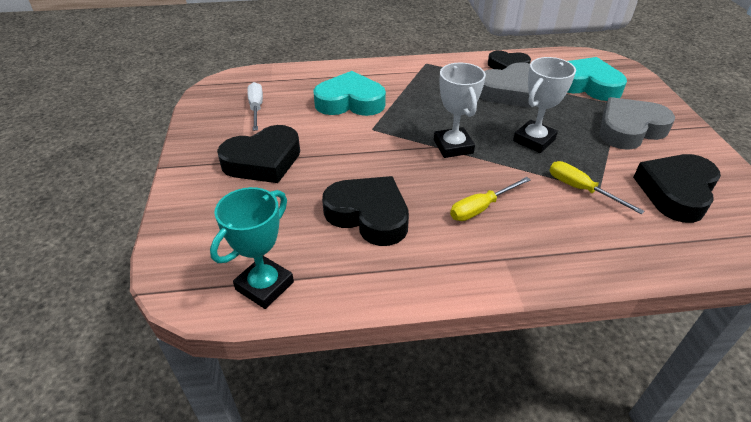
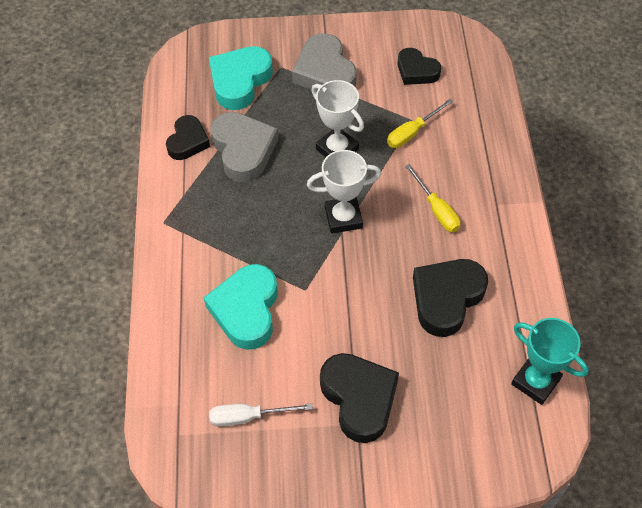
camera: 85 degrees left, 15 degrees up
black heart [633,154,721,223] -> black heart [398,48,441,85], size x0.64

